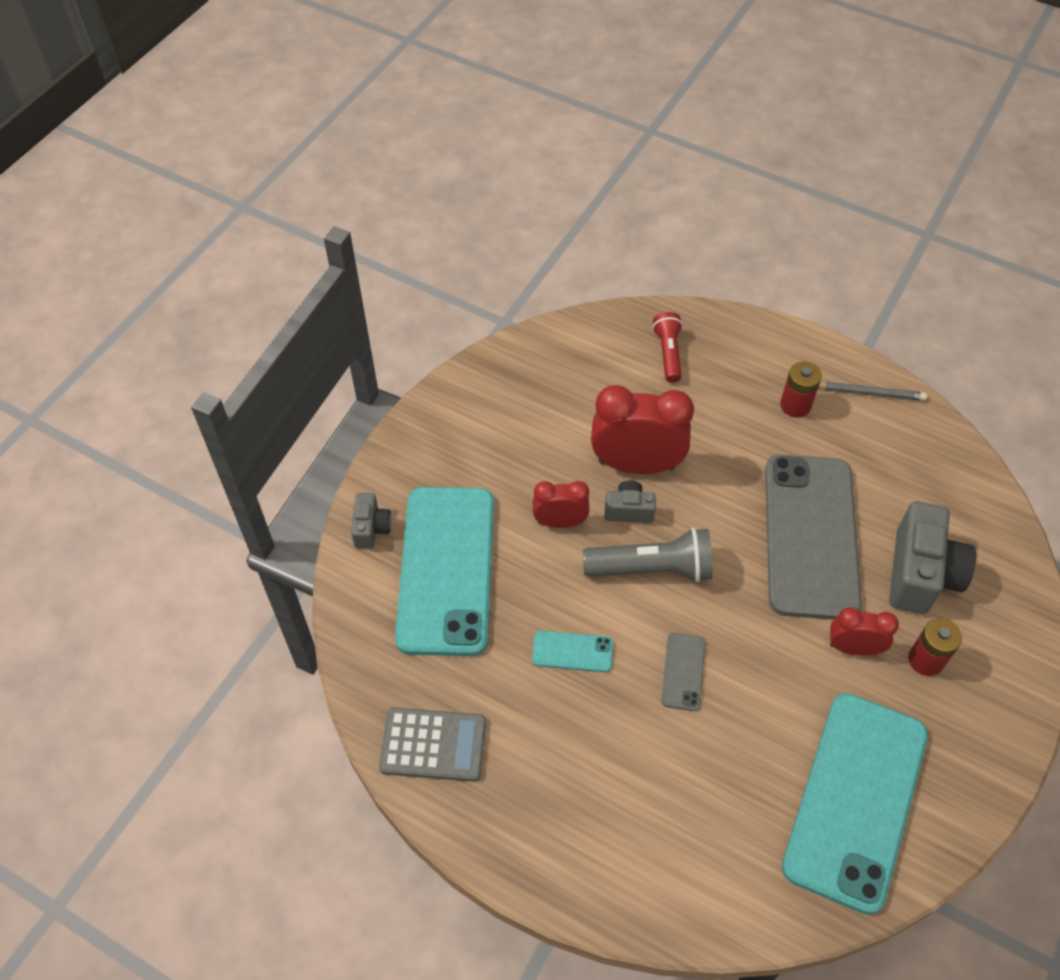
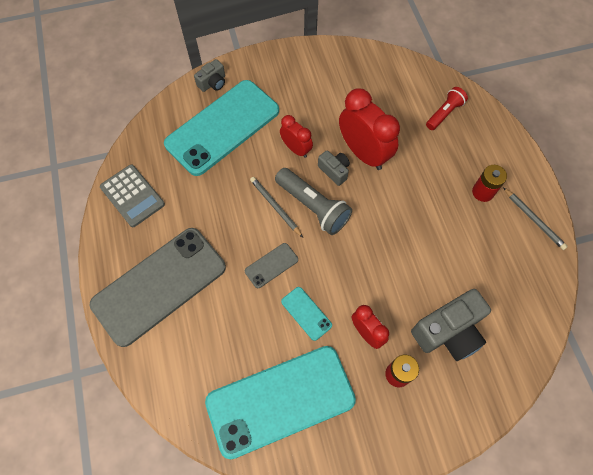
camera: 45 degrees right, 10 degrees up
turquoise phone [532,631,613,672] -> turquoise phone moved to [281,287,332,341]
grey phone [765,454,862,620] -> grey phone moved to [90,228,226,347]
none -> grey pencil [250,177,303,237]

